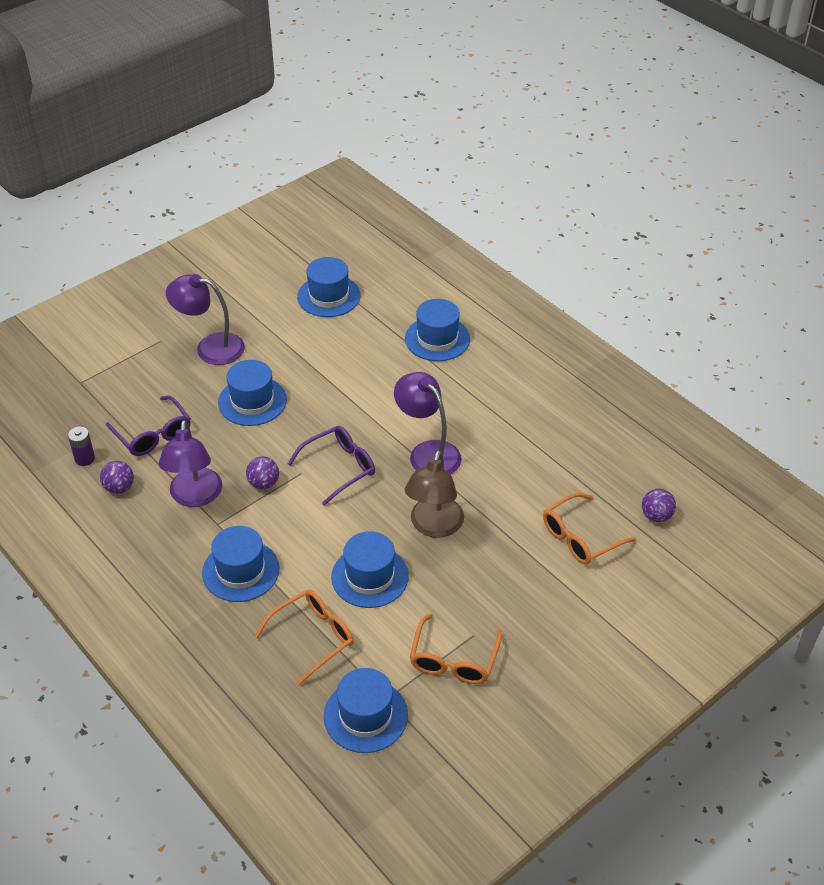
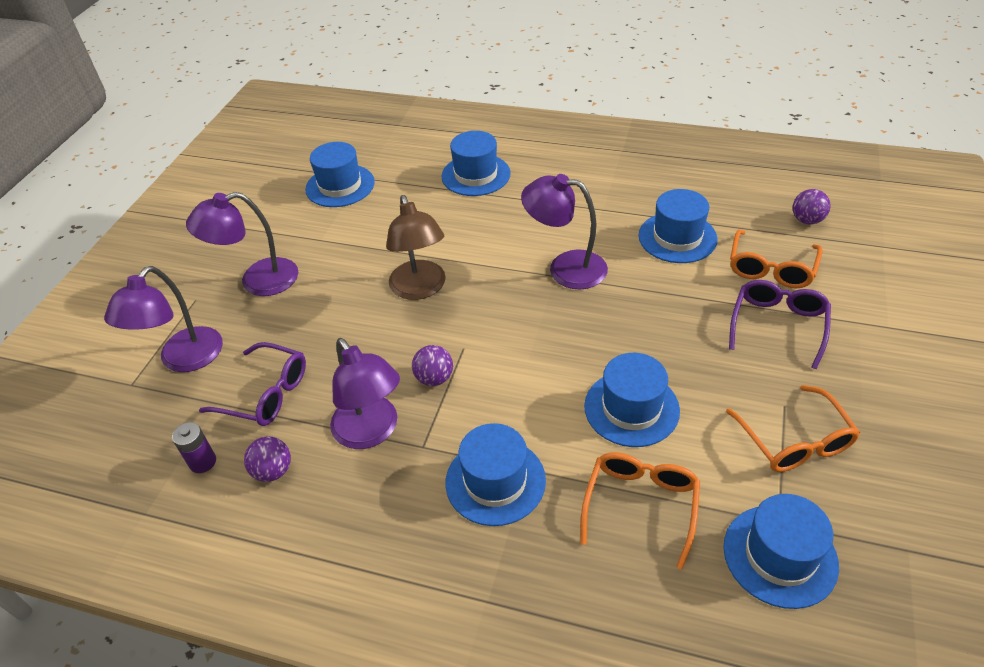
camera: 30 degrees left, 0 degrees up
blue hat [218,360,287,426] -> blue hat moved to [639,189,718,263]
purple glasses [288,426,375,506] -> purple glasses moved to [729,280,831,369]
brown lamp [405,450,464,538] -> brown lamp moved to [386,195,446,300]
none -> purple lamp [104,266,223,372]

